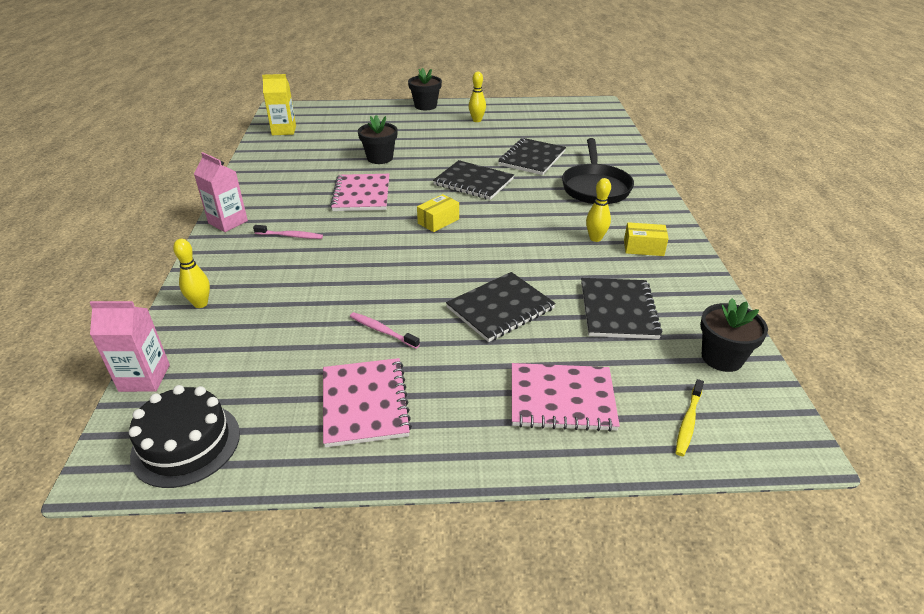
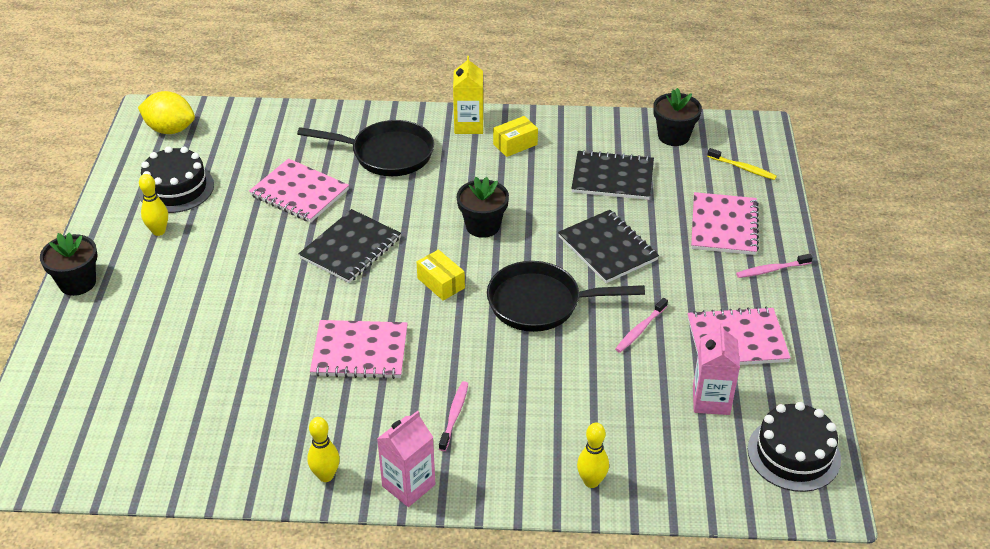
camera: 85 degrees left, 5 degrees up
pink carton [90,301,170,392] -> pink carton moved to [693,323,740,415]
yellow carton [262,74,296,135] -> yellow carton moved to [453,56,483,134]
black flower pot [358,115,398,164] -> black flower pot moved to [457,177,509,238]
black notebook [498,138,566,175] -> pink notebook [249,158,349,223]
yellow bowling pin [586,178,611,242] -> yellow bowling pin moved to [307,417,340,482]
yellow box [624,222,669,256] -> yellow box turned 45 degrees clockwise [493,116,538,157]
none -> yellow lemon [138,91,195,134]
none -> black cake [139,146,214,213]
none -> black pan [487,261,645,332]
none -> pink toothbrush [736,254,813,278]

